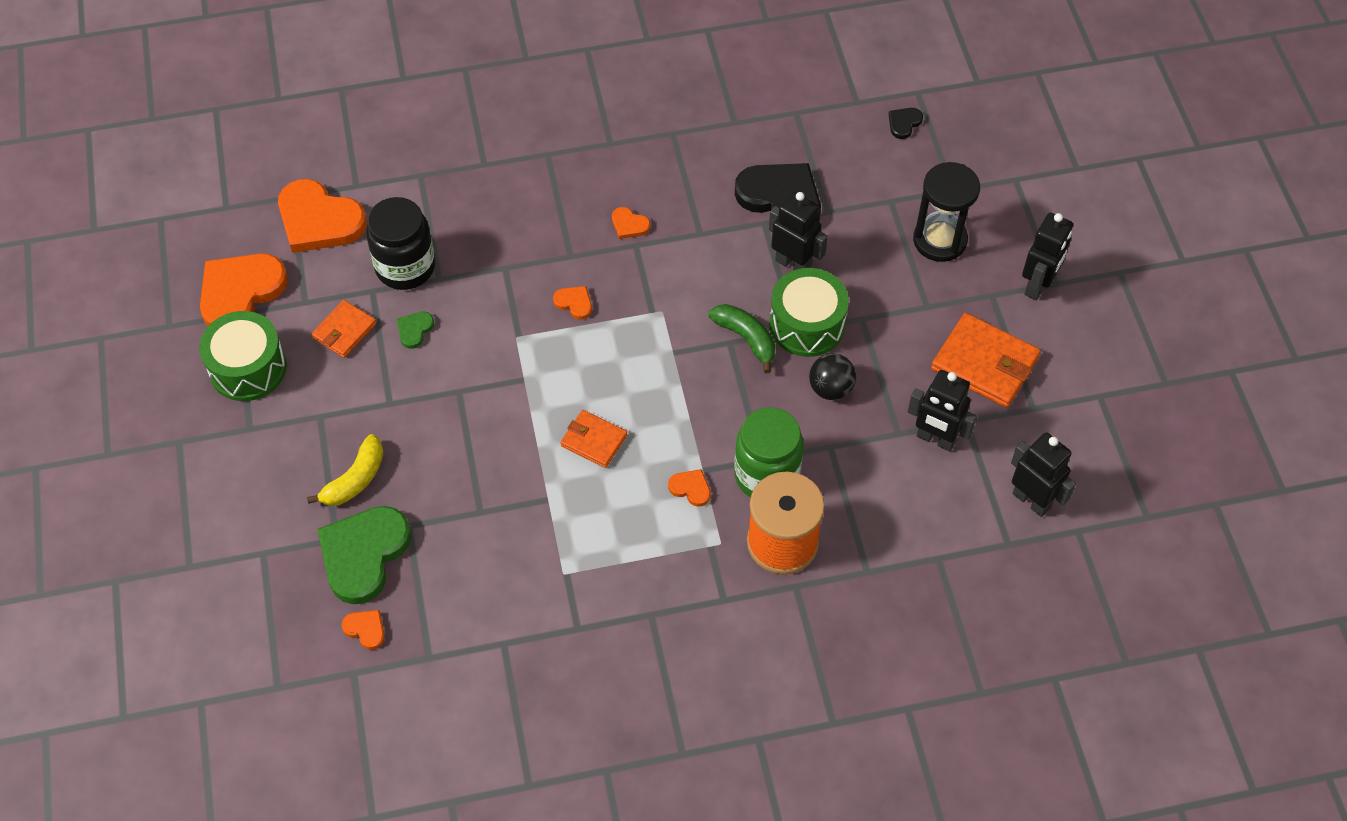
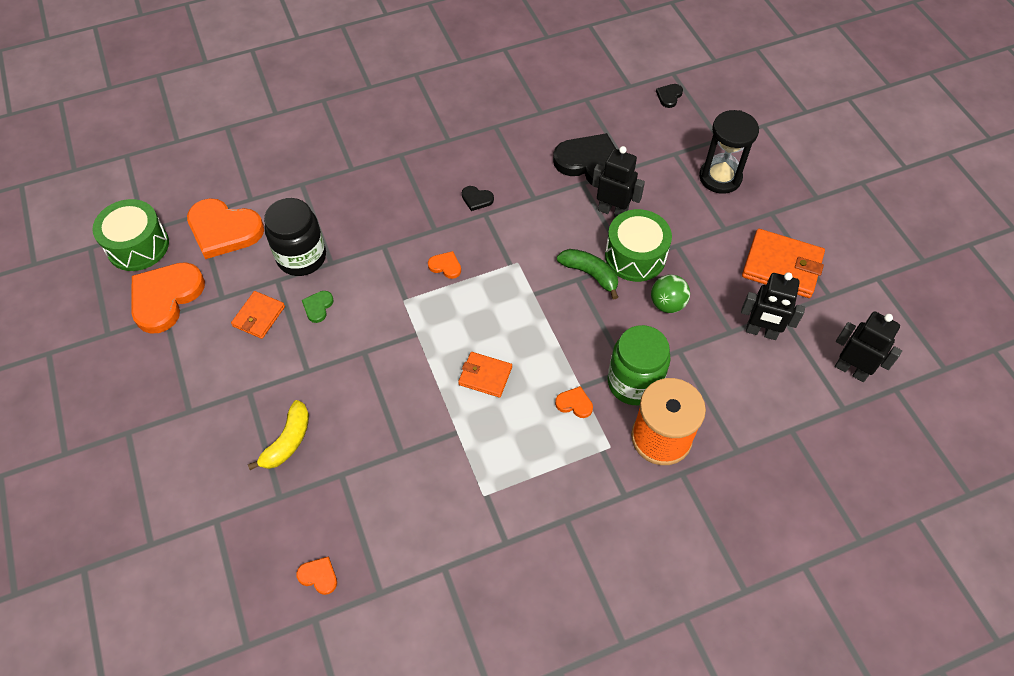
camera: 10 degrees left, 0 degrees up
green drum [199,311,287,401] -> green drum moved to [92,199,169,271]
green heart [318,506,411,604] -> none
orange heart [612,207,650,239] -> black heart [462,186,494,211]
black ball [809,353,856,400] -> green ball [651,274,690,313]
black robot [1022,213,1073,300] -> none

